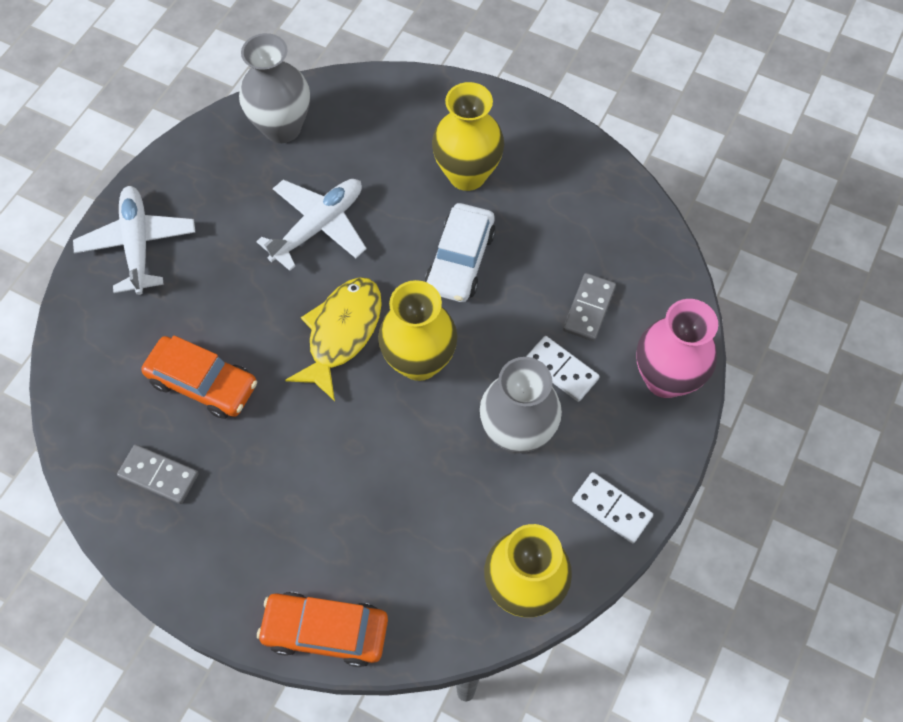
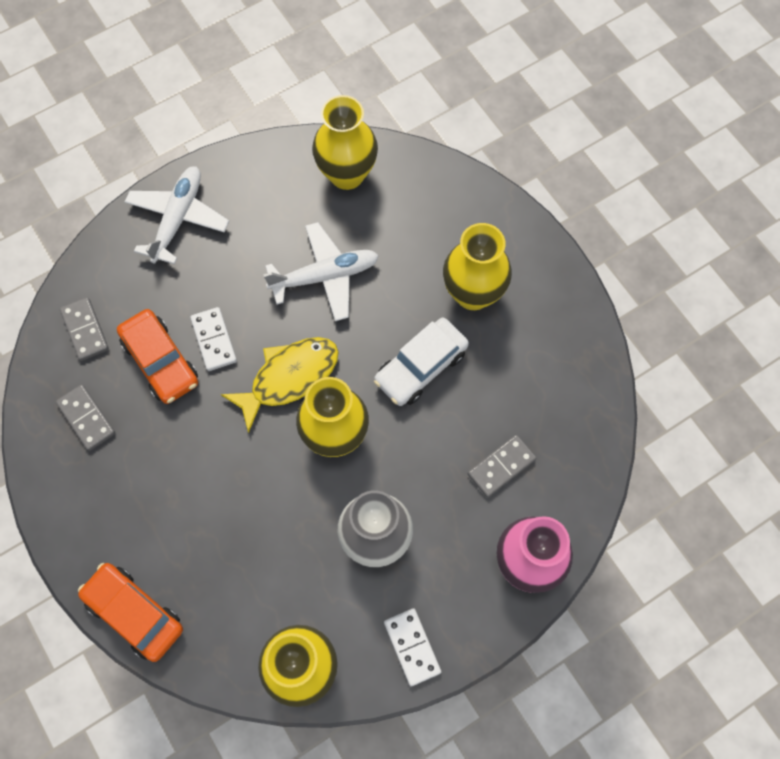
camera: 30 degrees right, 5 degrees up
grey vase [239,33,310,143] -> yellow vase [312,95,378,190]
white domino [526,336,600,402] -> white domino moved to [190,307,237,371]
none -> grey domino [60,297,109,361]

